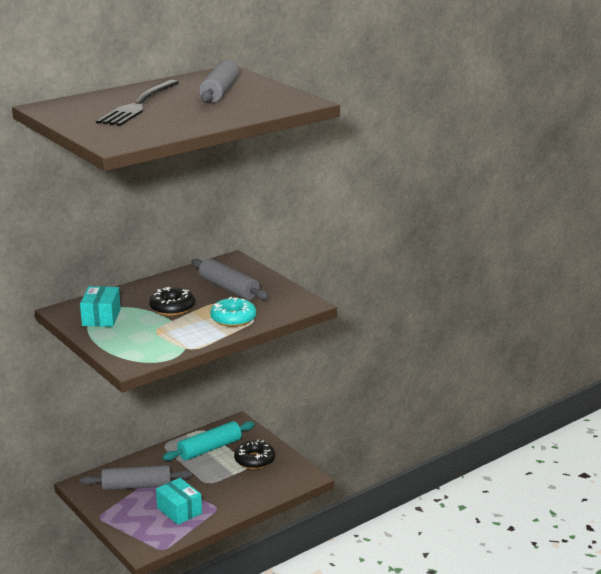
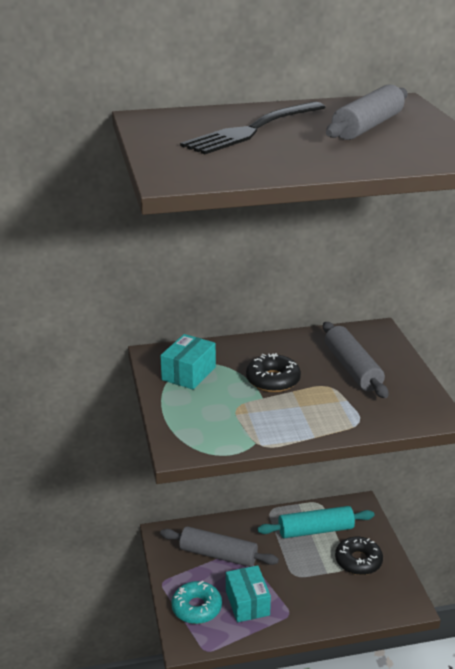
camera: 25 degrees right, 5 degrees up
turquoise donut [210,297,256,327] -> turquoise donut moved to [171,581,222,624]

